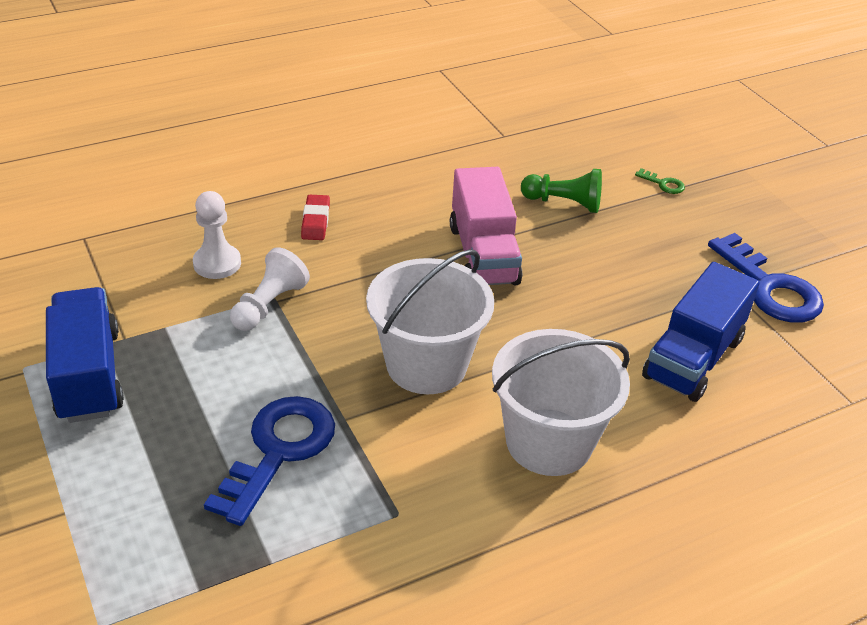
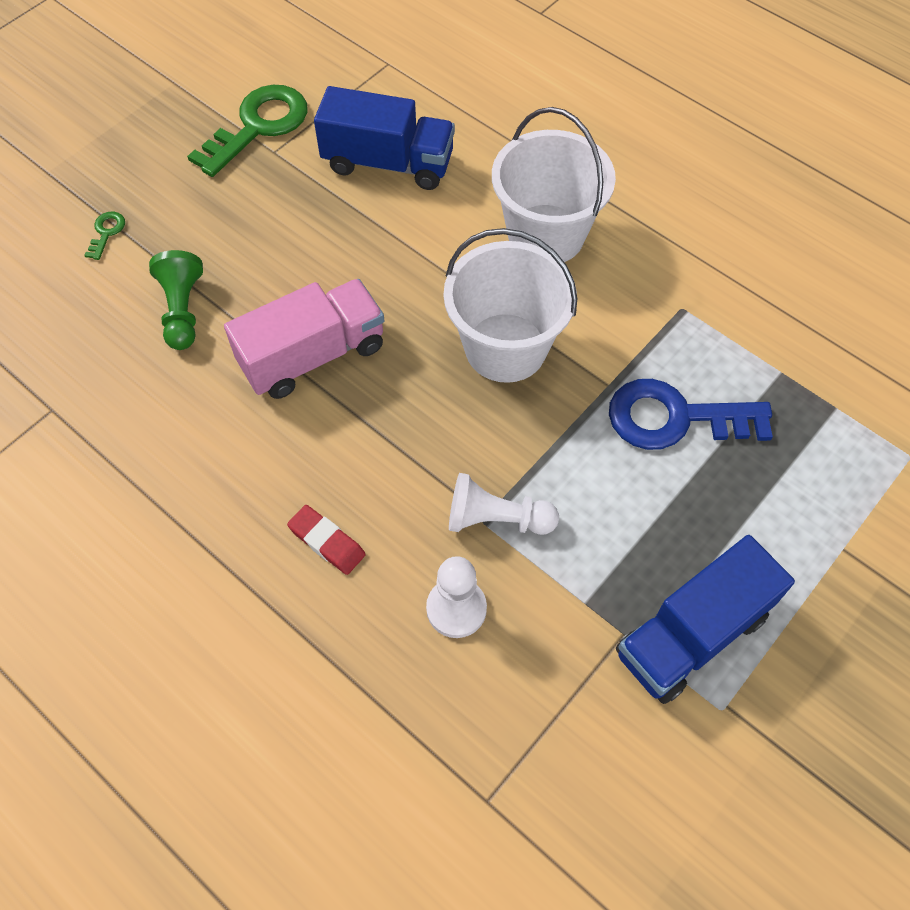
camera: 110 degrees left, 20 degrees up
red eraser [301,195,330,240] -> red eraser turned 60 degrees clockwise [287,505,366,575]
blue key [708,233,824,323] -> green key [187,85,308,177]

